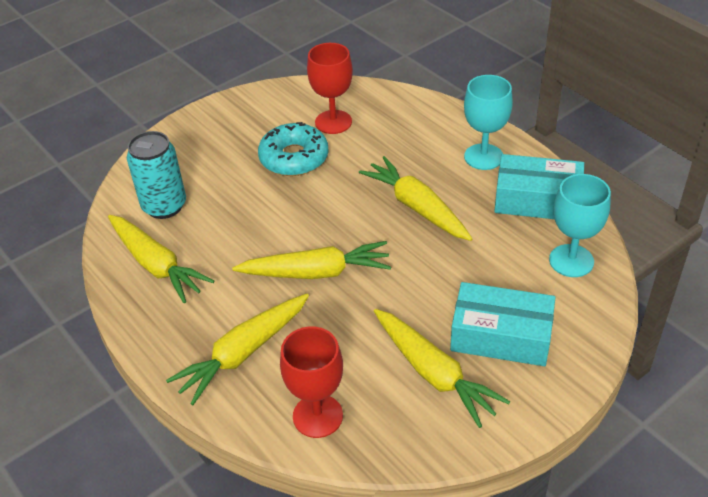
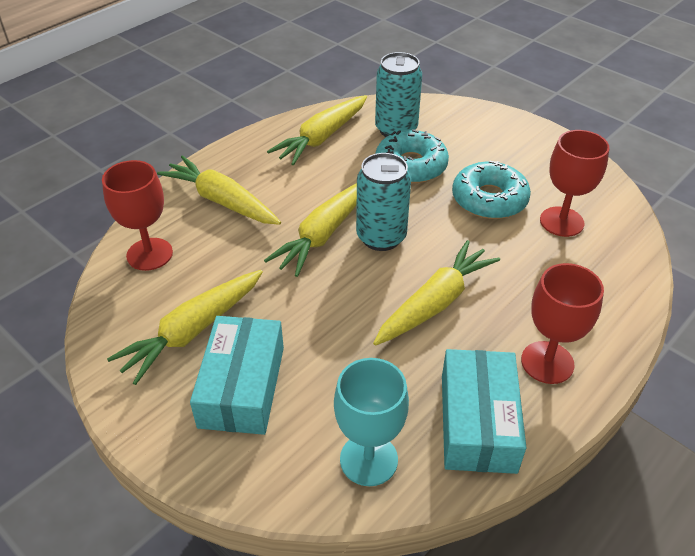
camera: 80 degrees right, 0 degrees up
yellow carrot [232,241,391,279] -> yellow carrot turned 45 degrees clockwise [264,183,357,277]
turquoise goblet [464,75,513,170] -> red goblet [521,263,604,384]
none -> turquoise can [356,153,411,251]
none -> turquoise donut [375,129,449,184]

